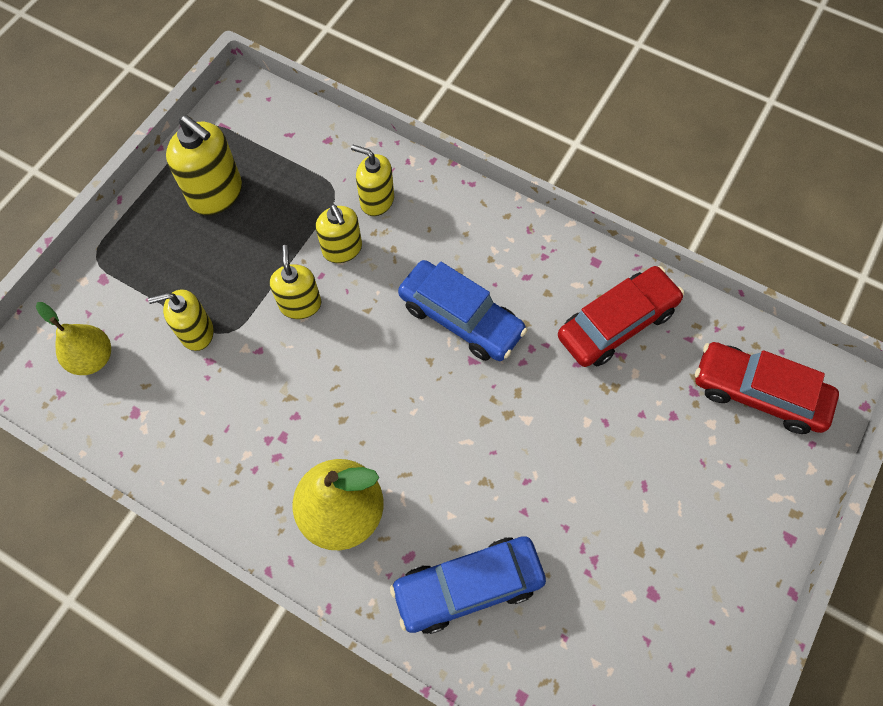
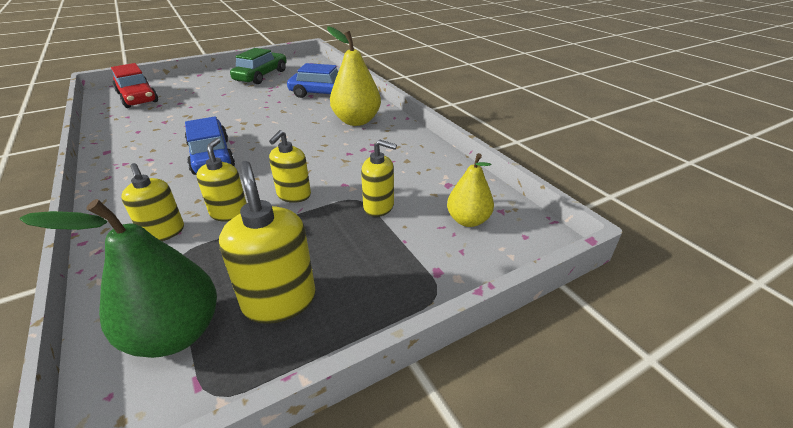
camera: 150 degrees left, 30 degrees down
red car [558,266,684,367] -> none
none -> green pear [20,199,217,358]
none -> green car [230,48,287,84]

